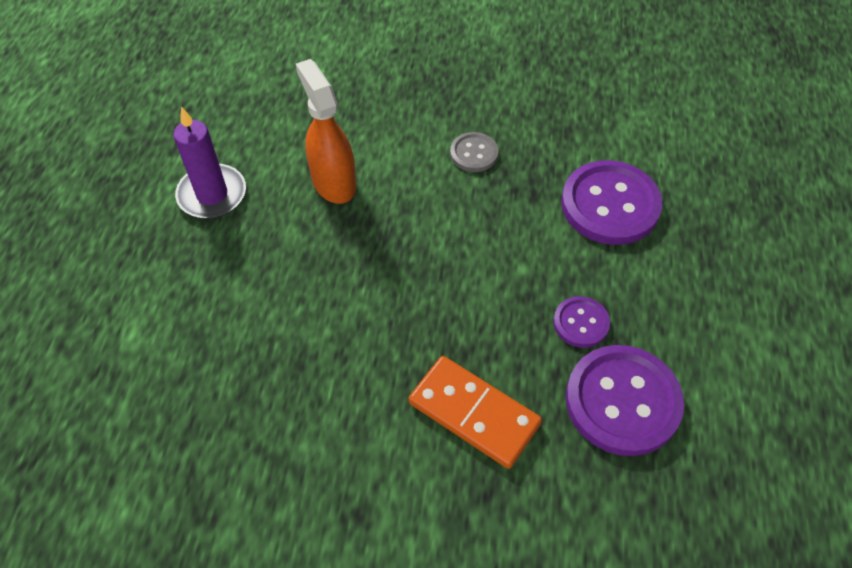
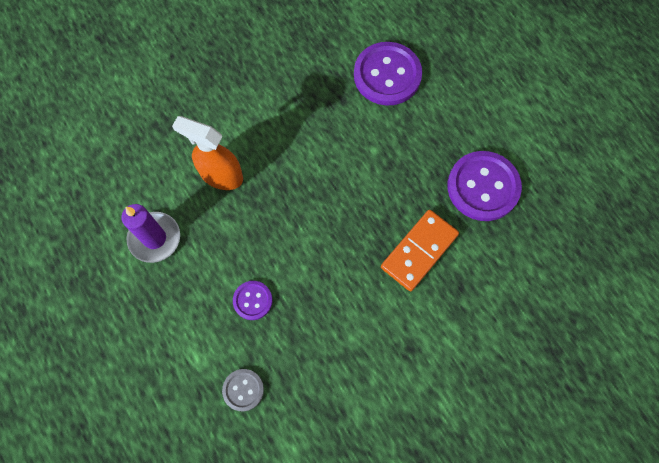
camera: 40 degrees left, 15 degrees up
orange domino [409,356,542,469] -> orange domino turned 45 degrees counterclockwise [381,210,459,291]
grey button [450,132,498,172] -> grey button moved to [222,369,264,411]
purple button [553,296,610,348] -> purple button moved to [233,281,272,320]

